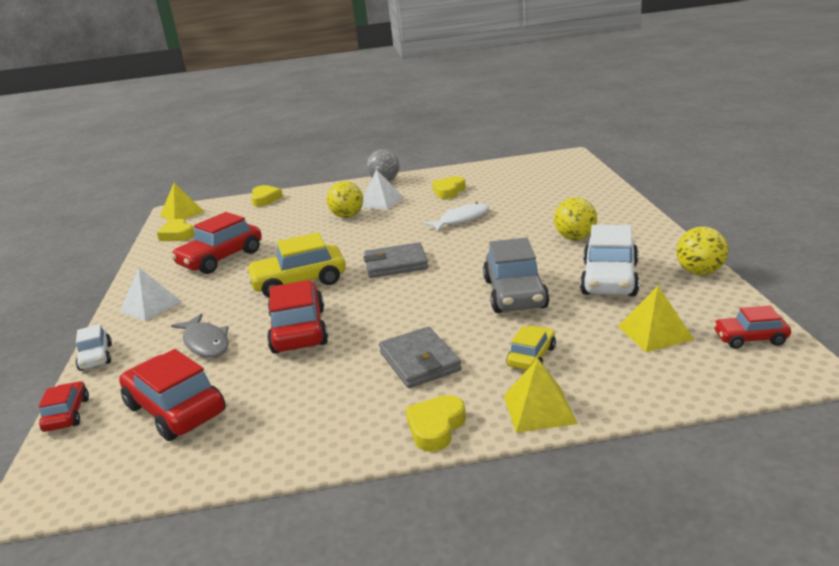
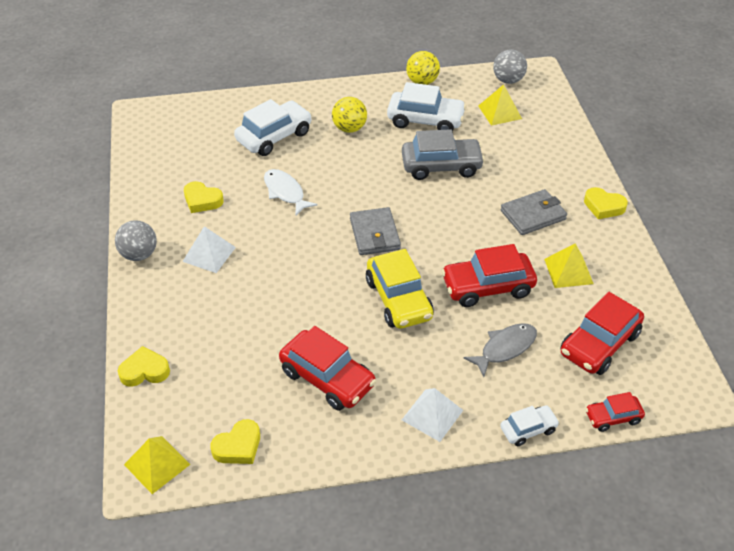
camera: 95 degrees left, 20 degrees up
yellow ball [327,181,363,218] -> none
yellow pyramid [504,359,578,433] -> yellow pyramid moved to [544,244,593,288]
yellow car [506,326,556,370] -> none
red car [713,306,791,349] -> grey ball [493,50,527,84]
none -> white car [234,99,312,156]

